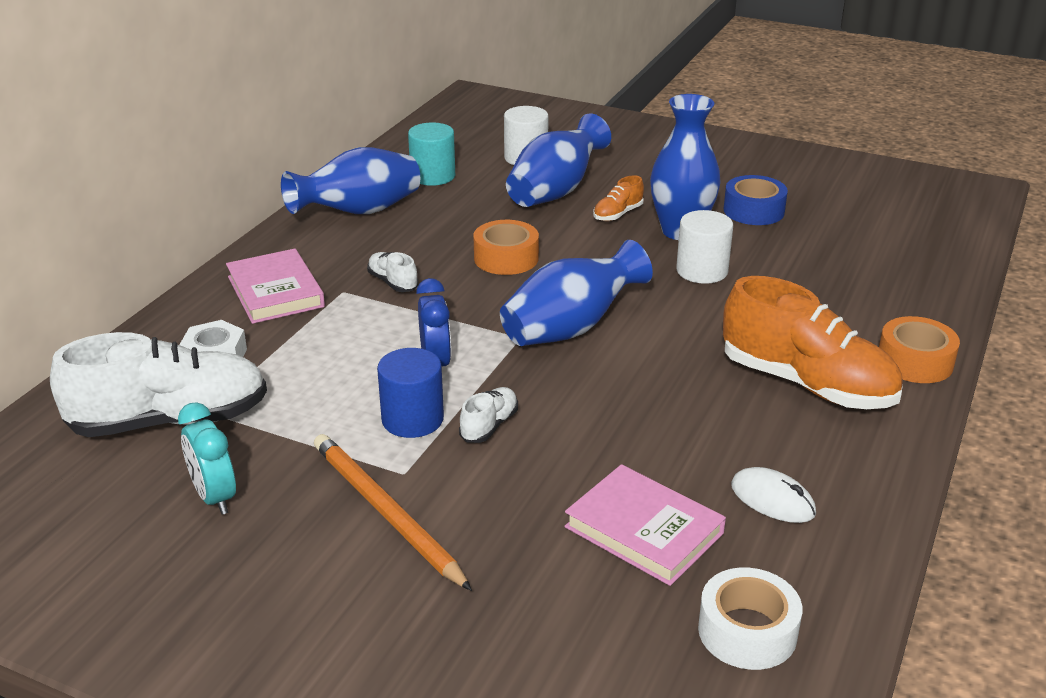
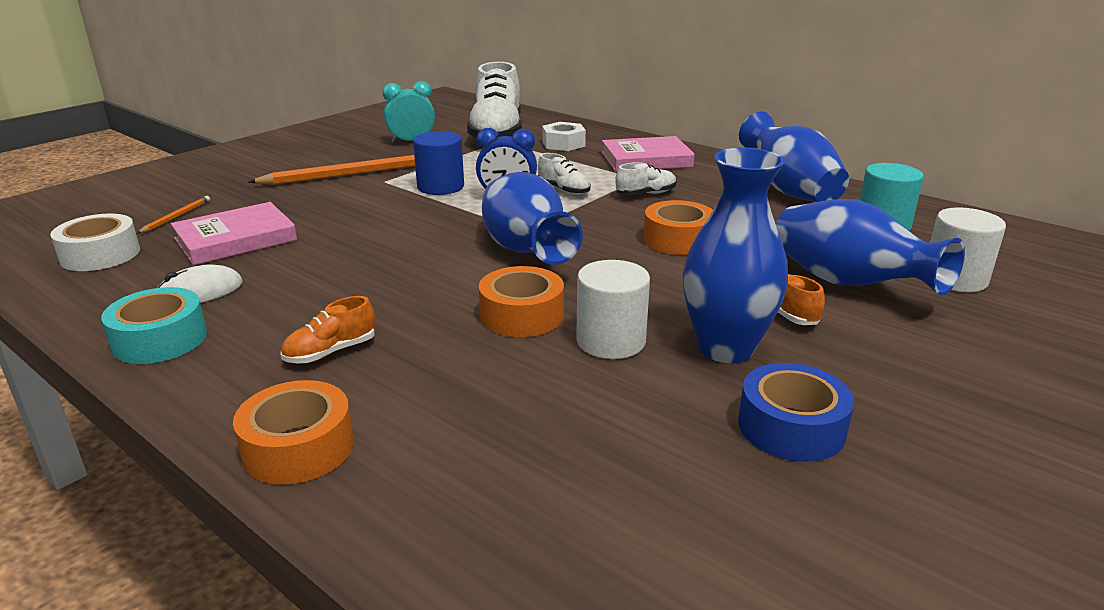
camera: 105 degrees right, 5 degrees down
white shoe [459,387,518,443] -> white shoe moved to [538,153,591,195]
orange shoe [723,276,903,409] -> orange shoe [280,296,375,364], size x0.44
none -> turquoise tape [101,287,207,364]
none -> orange pencil [137,196,210,233]
none -> orange tape [479,266,564,337]

